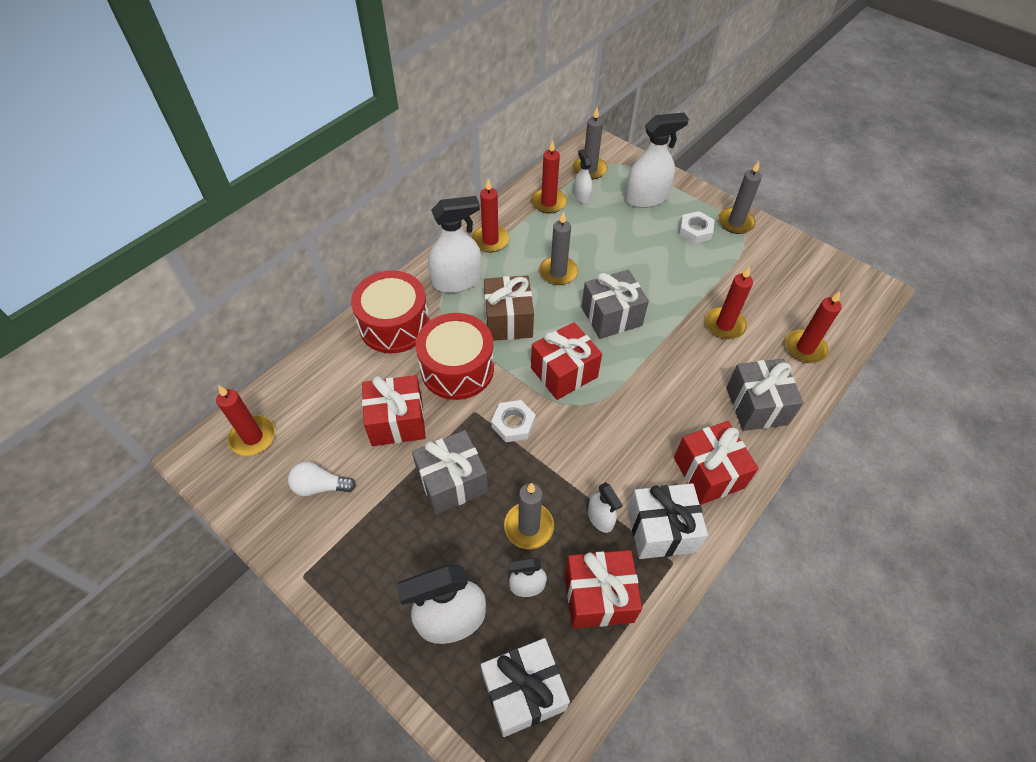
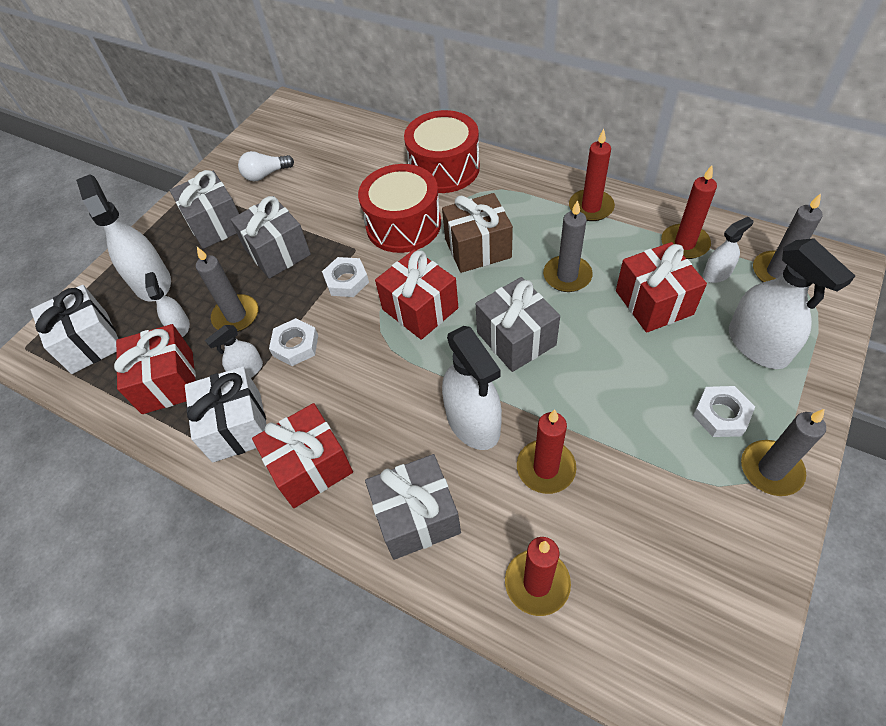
camera: 85 degrees right, 0 degrees up
red candle [216,386,275,456] -> none
white light bulb [288,462,356,496] -> white light bulb turned 105 degrees counterclockwise [238,151,294,181]
red gift [362,375,426,446] -> red gift moved to [616,242,707,333]
white spray bottle [428,196,482,293] -> white spray bottle moved to [442,326,502,450]
none -> grey gift [169,170,239,249]
none -> white nut [269,318,318,366]

